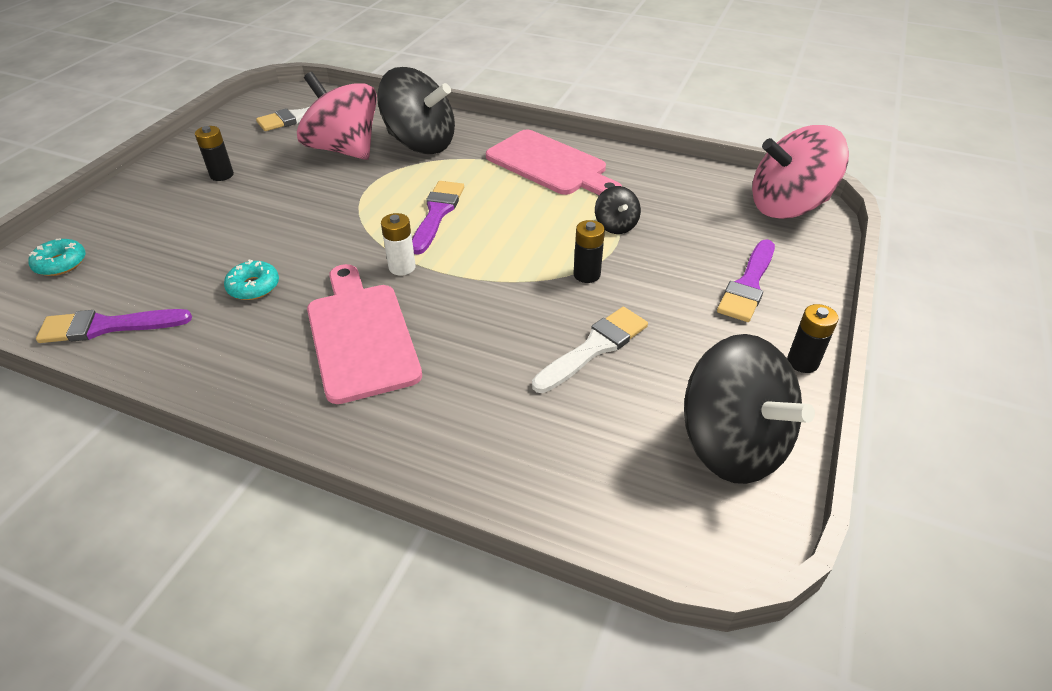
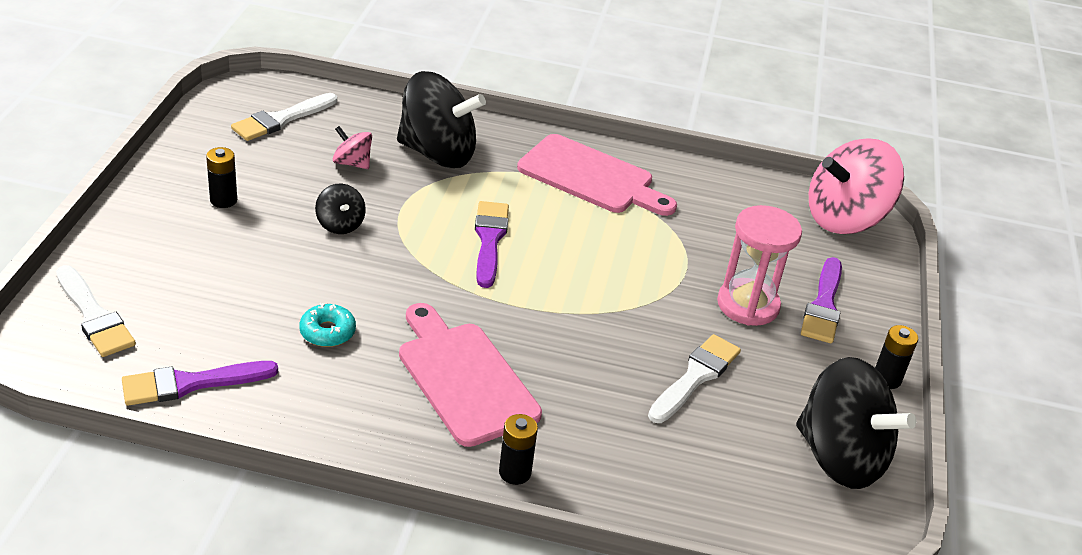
camera: 15 degrees left, 5 degrees down
turquoise donut [28,238,86,276] -> white brush [56,265,136,357]
pink spinning top [297,72,377,160] -> pink spinning top [333,126,372,169], size x0.46
white battery [381,213,416,276] -> none
black battery [574,220,605,283] -> black battery moved to [499,414,538,485]
black spinning top [595,186,641,234] -> black spinning top moved to [315,184,366,234]
none -> pink hourglass [717,205,802,326]

